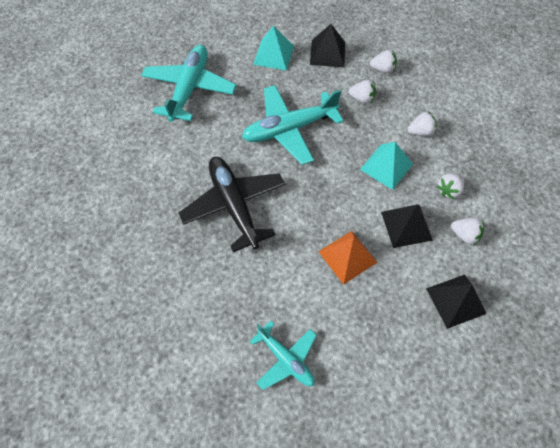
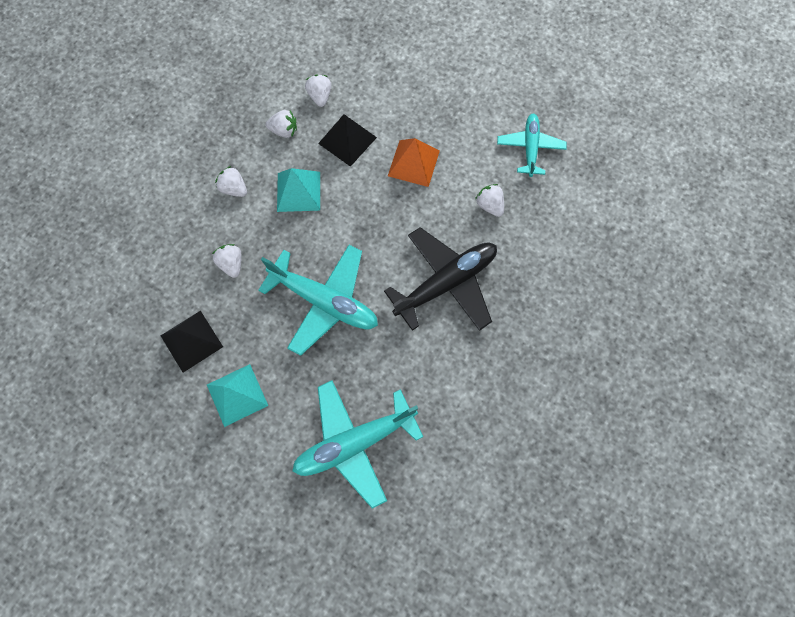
camera: 130 degrees left, 10 degrees up
black plane [179,157,285,252] -> black plane turned 150 degrees counterclockwise [384,227,497,331]
white strawberry [370,50,397,73] -> white strawberry moved to [475,184,504,217]
black pyramid [426,275,486,329] -> none

